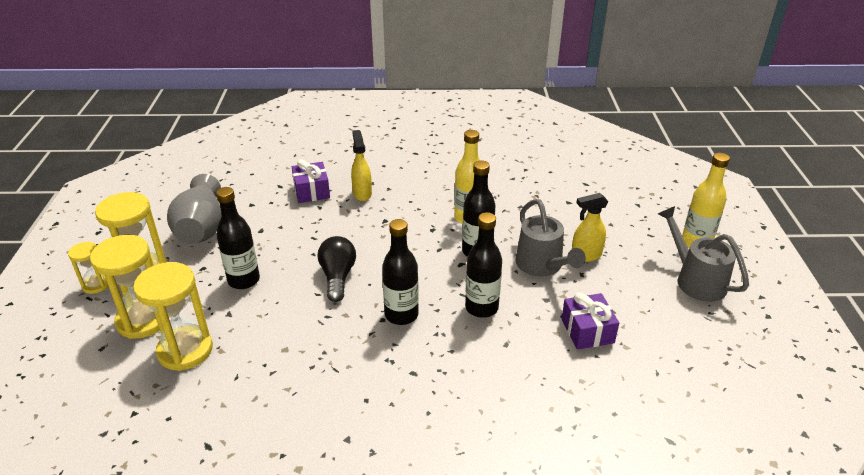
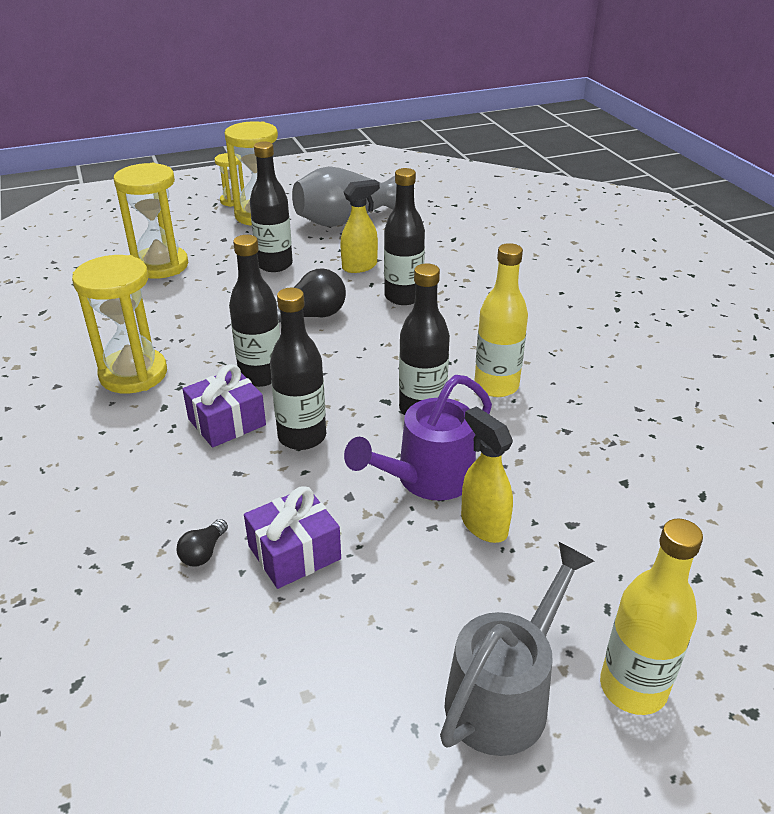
camera: 70 degrees right, 0 degrees up
yellow hourglass [90,235,169,339] -> yellow hourglass moved to [72,255,167,394]
purple gift [292,159,330,203] -> purple gift moved to [183,364,266,447]
yellow spray bottle [351,130,372,201] -> yellow spray bottle moved to [340,179,380,273]
grey watering can [516,199,586,276] -> purple watering can [344,375,492,501]
none -> black light bulb [177,519,228,567]
none -> black bottle [384,168,425,305]

